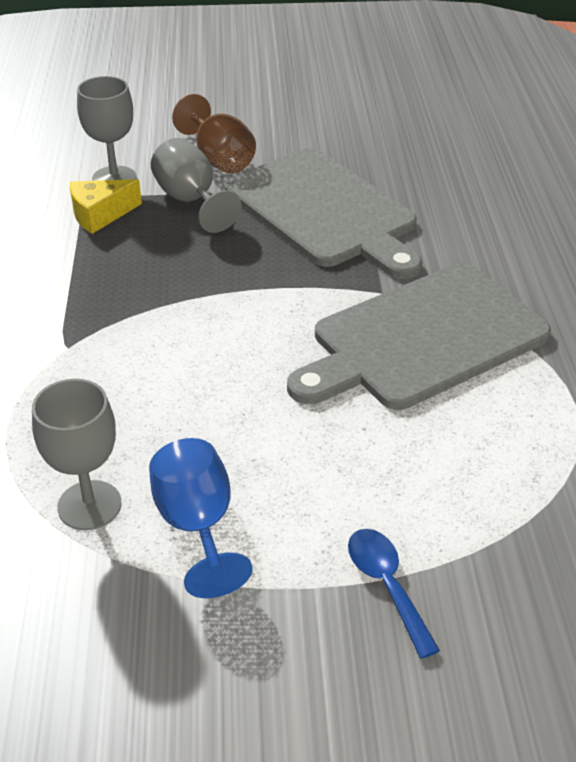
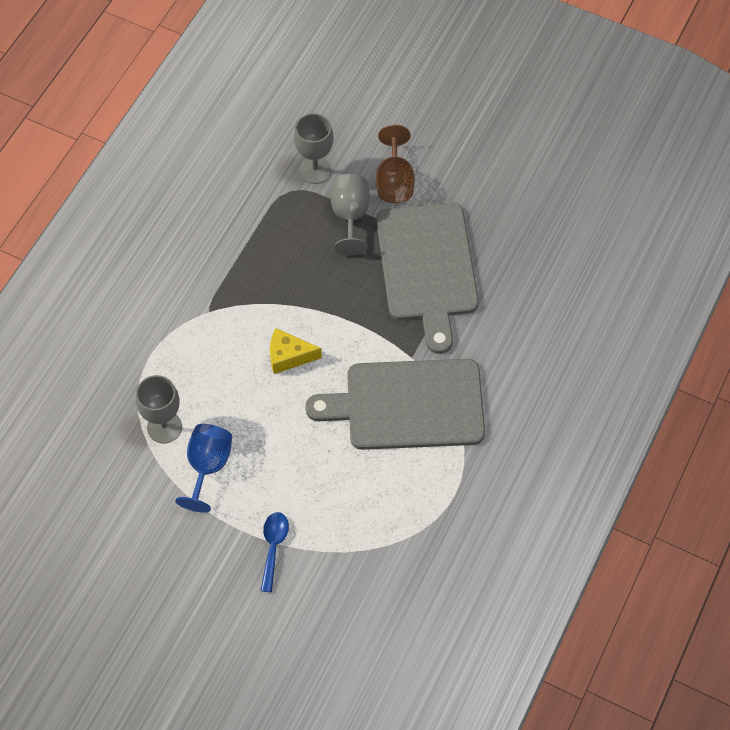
camera: 30 degrees right, 20 degrees up
yellow cheese [70,179,142,234] -> yellow cheese moved to [270,328,322,374]

